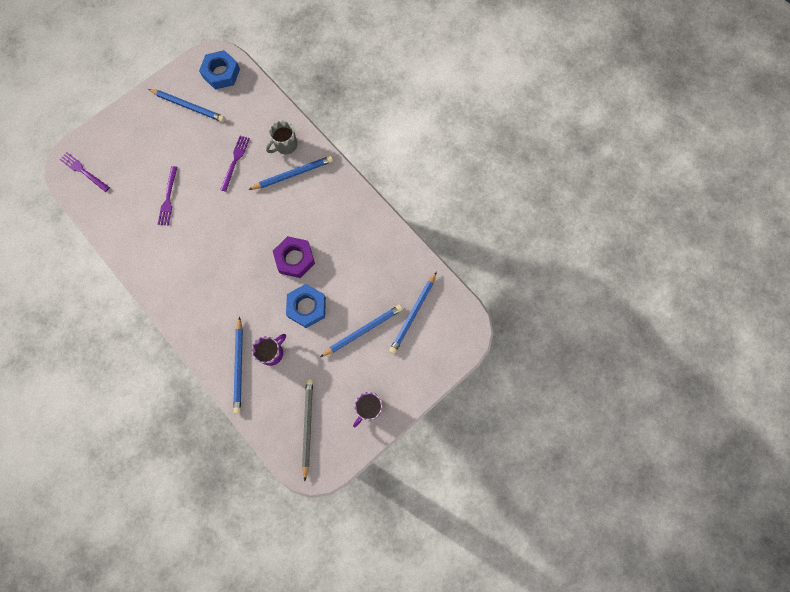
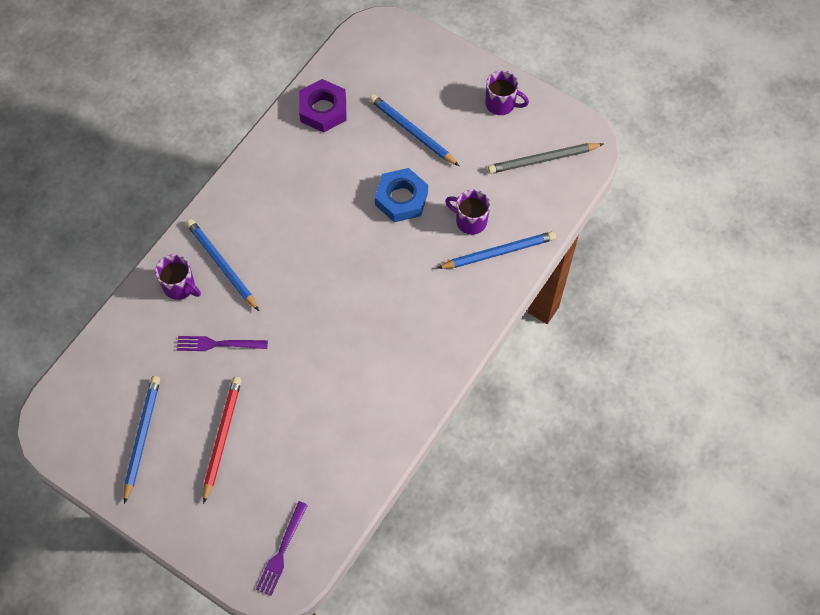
camera: 105 degrees left, 10 degrees down
purple fork [158,166,177,226] -> none
blue nut [199,50,240,90] -> none
grey mug [266,121,297,154] -> purple mug [155,254,201,300]
purple nut [273,236,315,278] -> purple nut moved to [299,79,347,133]
blue pencil [389,272,437,354] -> none
none -> red pencil [203,377,242,504]

